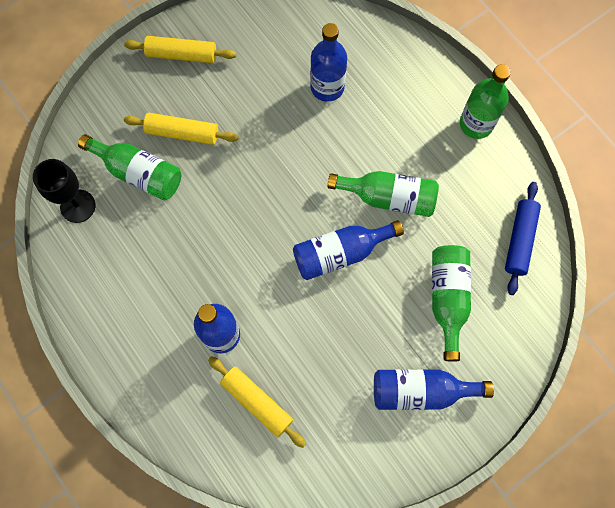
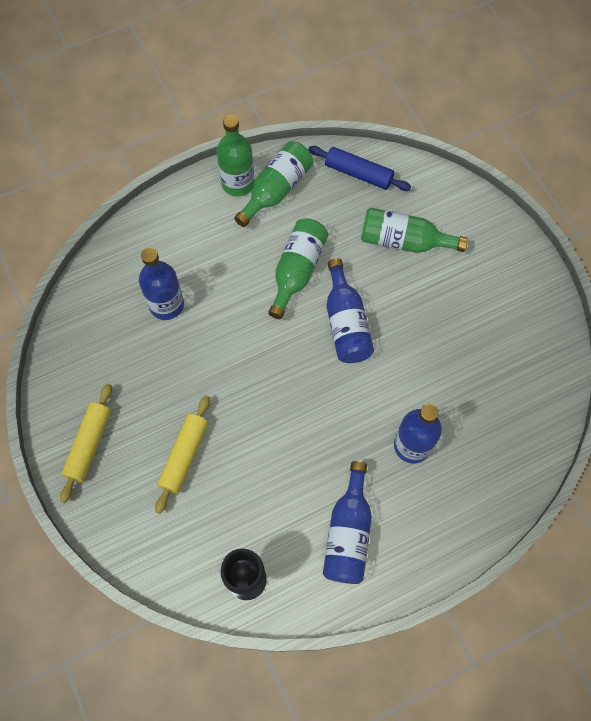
camera: 80 degrees left, 5 degrees down
green bottle [78,134,181,201] -> green bottle moved to [234,141,313,227]
yellow rolling pin [208,356,306,448] -> none
blue bottle [374,369,494,410] -> blue bottle moved to [323,461,372,584]

